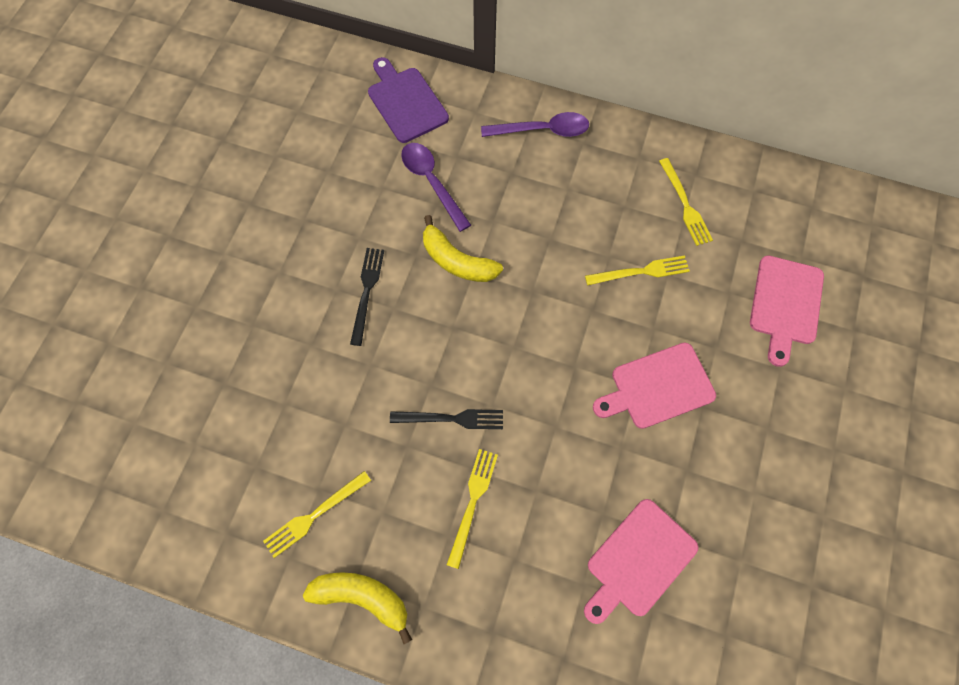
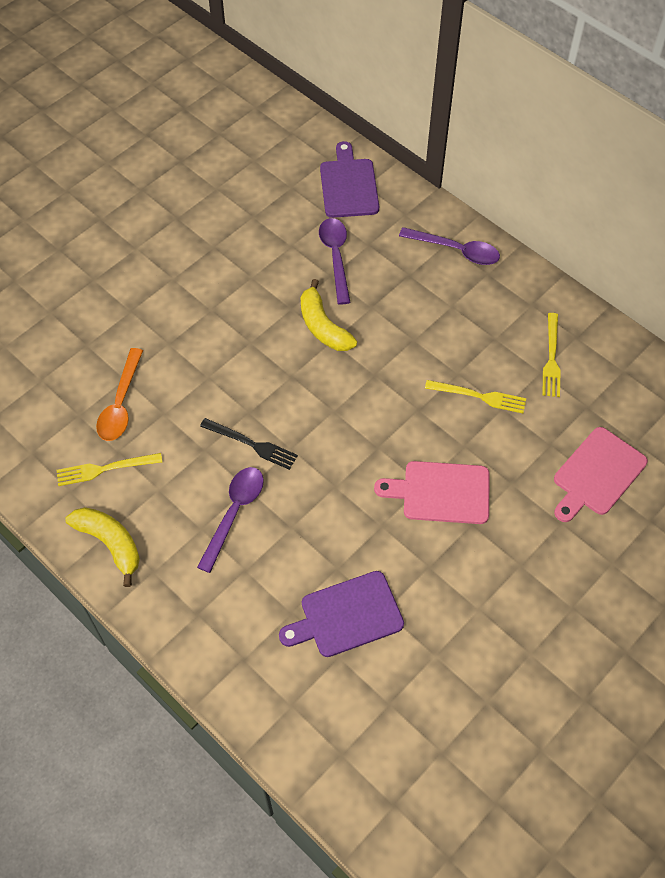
camera: 25 degrees right, 10 degrees down
black fork [350,248,384,346] -> none
yellow fork [447,449,498,569] -> purple spoon [197,467,264,573]
pink cutting board [584,499,698,624] -> purple cutting board [279,571,404,657]
none -> orange spoon [96,348,143,441]

